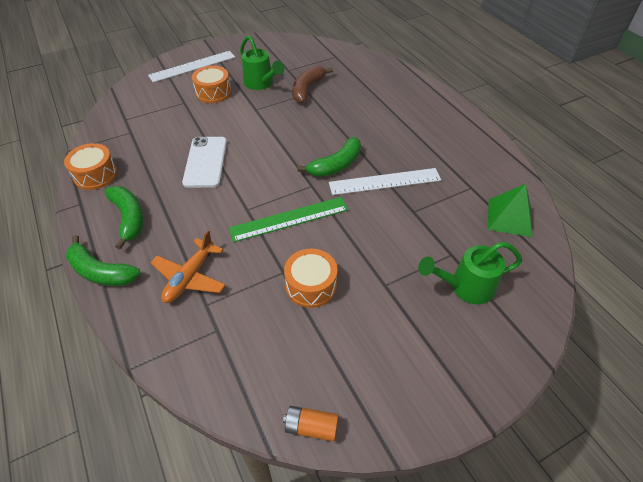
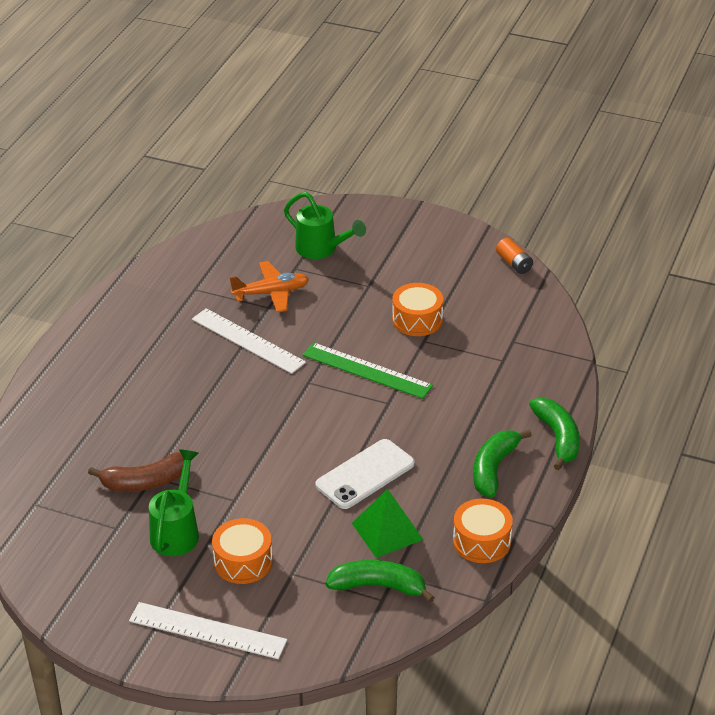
camera: 130 degrees left, 10 degrees down
orange plane [150,230,226,303] -> orange plane moved to [230,261,309,312]
green banana [297,137,361,177] -> green banana moved to [326,560,435,602]
green pyramid [488,184,532,237] -> green pyramid moved to [352,489,424,558]

